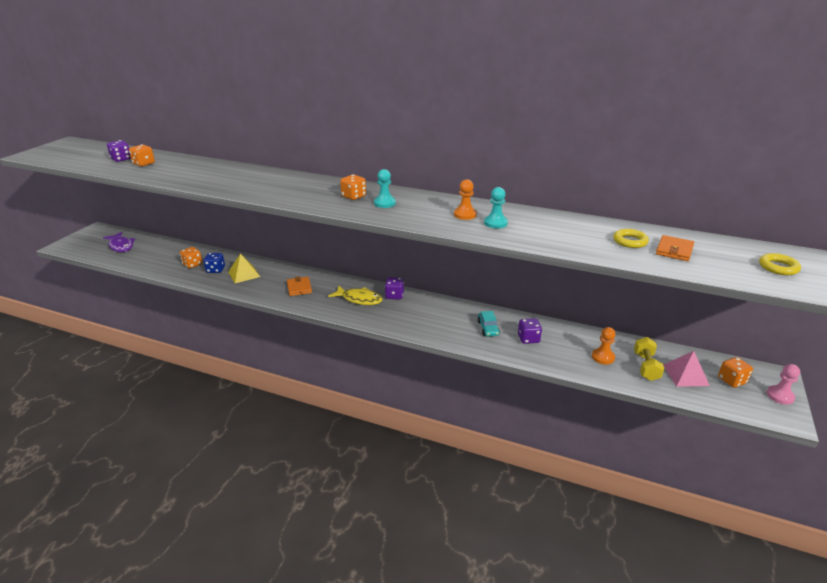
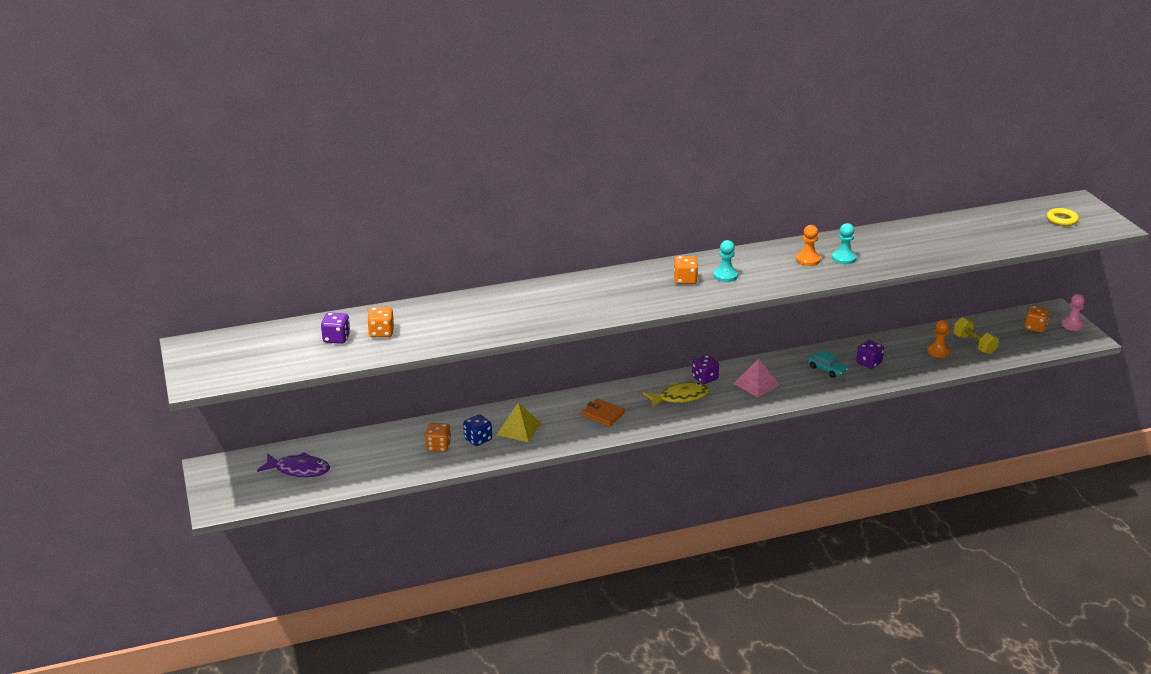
camera: 40 degrees left, 0 degrees up
yellow ring [613,229,649,248] -> none
orange wallet [656,235,694,261] -> none
pink pyramid [663,351,710,387] -> pink pyramid moved to [733,358,780,397]

